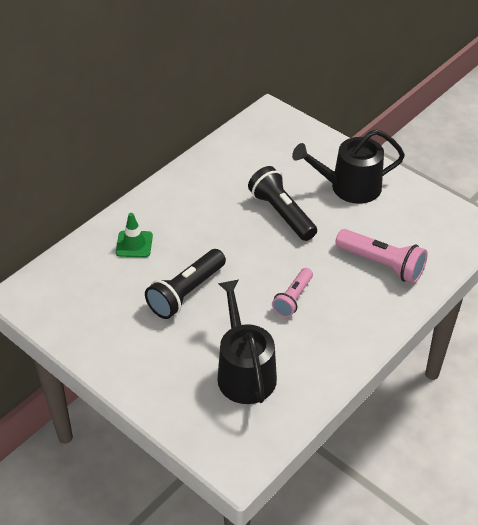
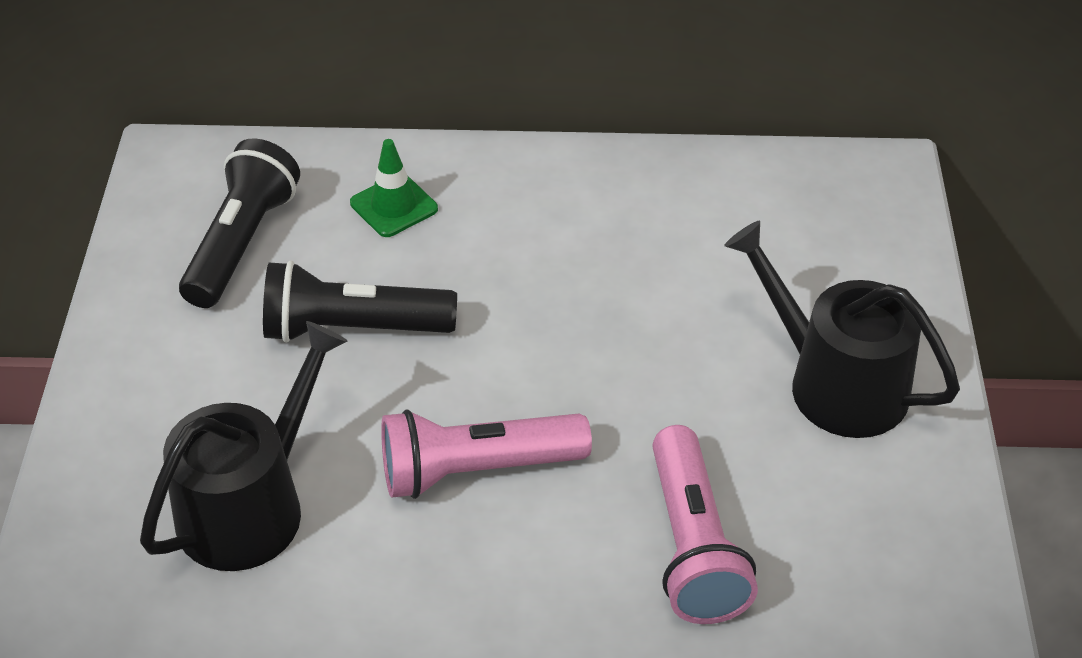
camera: 50 degrees right, 0 degrees up
black flashlight [248,166,317,241] -> black flashlight moved to [179,138,300,308]
pink flashlight [272,268,313,317] -> pink flashlight [381,409,592,499], size x1.55

